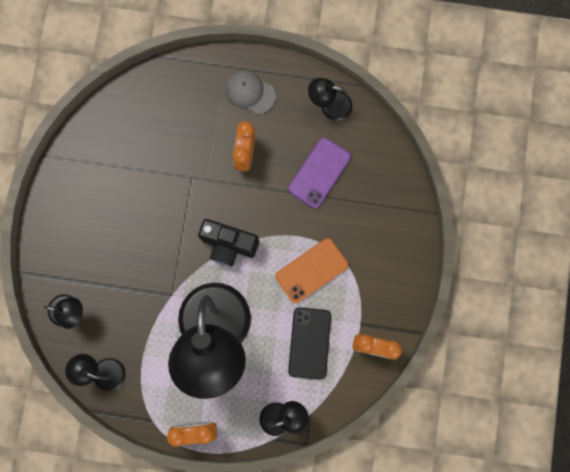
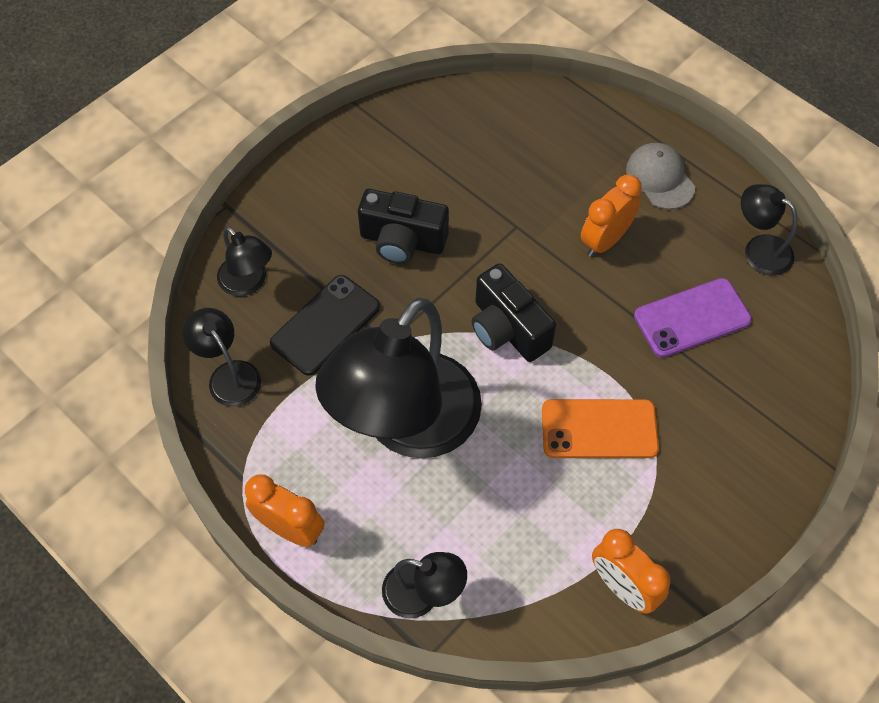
camera: 35 degrees right, 20 degrees down
black phone [288,307,331,380] -> black phone moved to [270,275,380,376]
none -> black camera [358,189,449,264]

